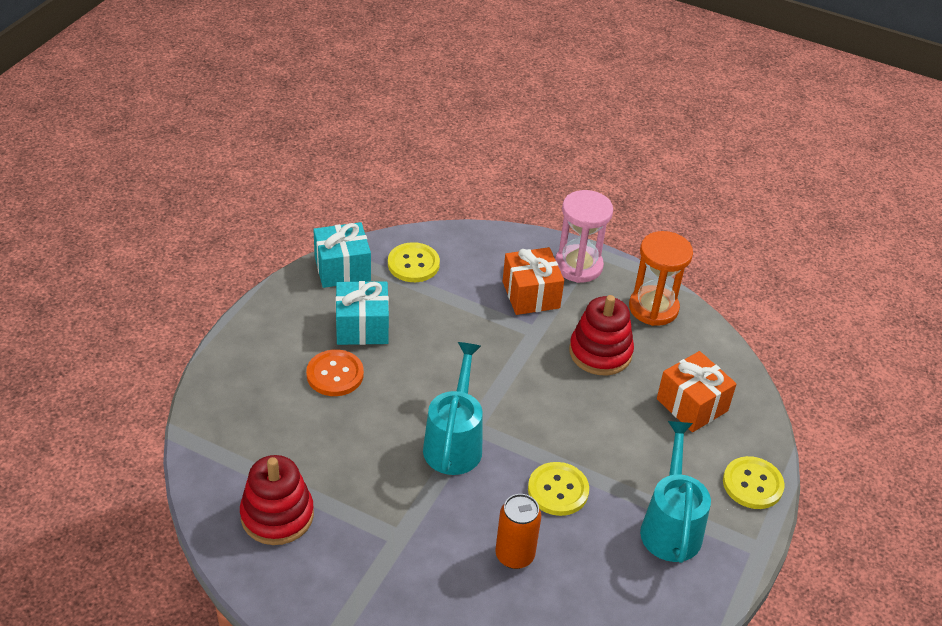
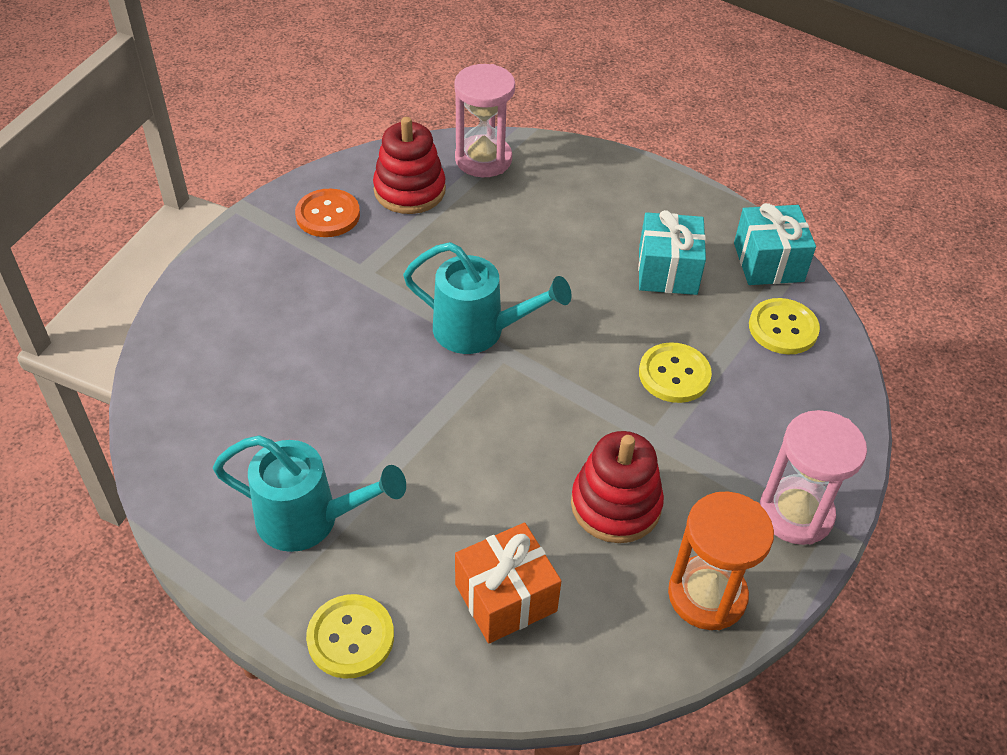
camera: 100 degrees right, 5 degrees up
orange button [306,349,364,396] -> orange button moved to [295,189,360,237]
orange can [495,494,541,569] -> none
orange gift [503,247,564,315] -> none
yellow button [528,462,589,516] -> yellow button moved to [639,342,712,403]
none -> pink hourglass [454,64,515,177]

